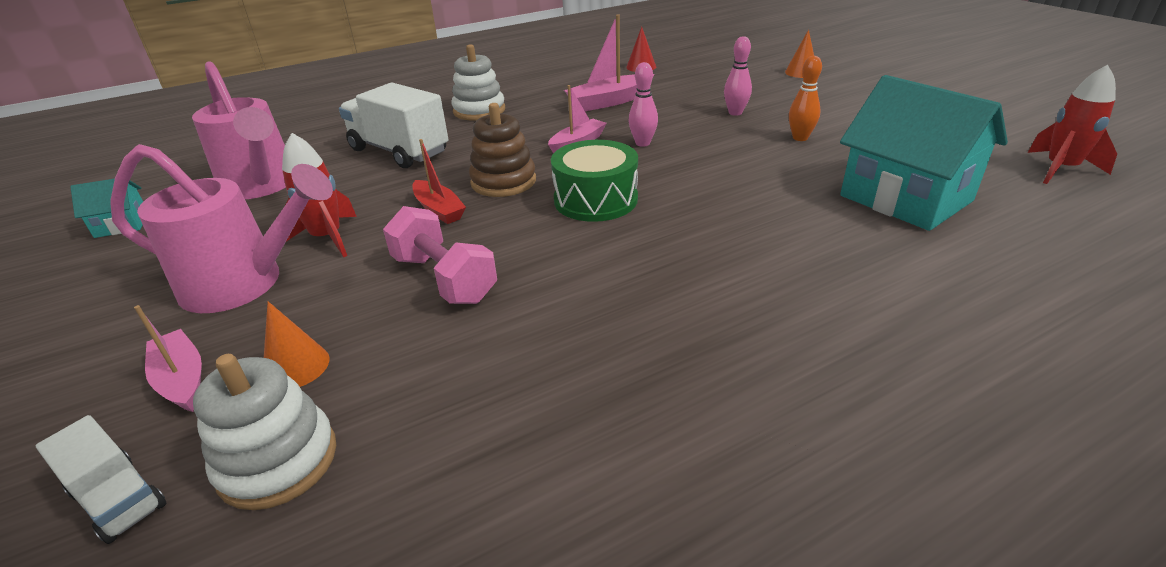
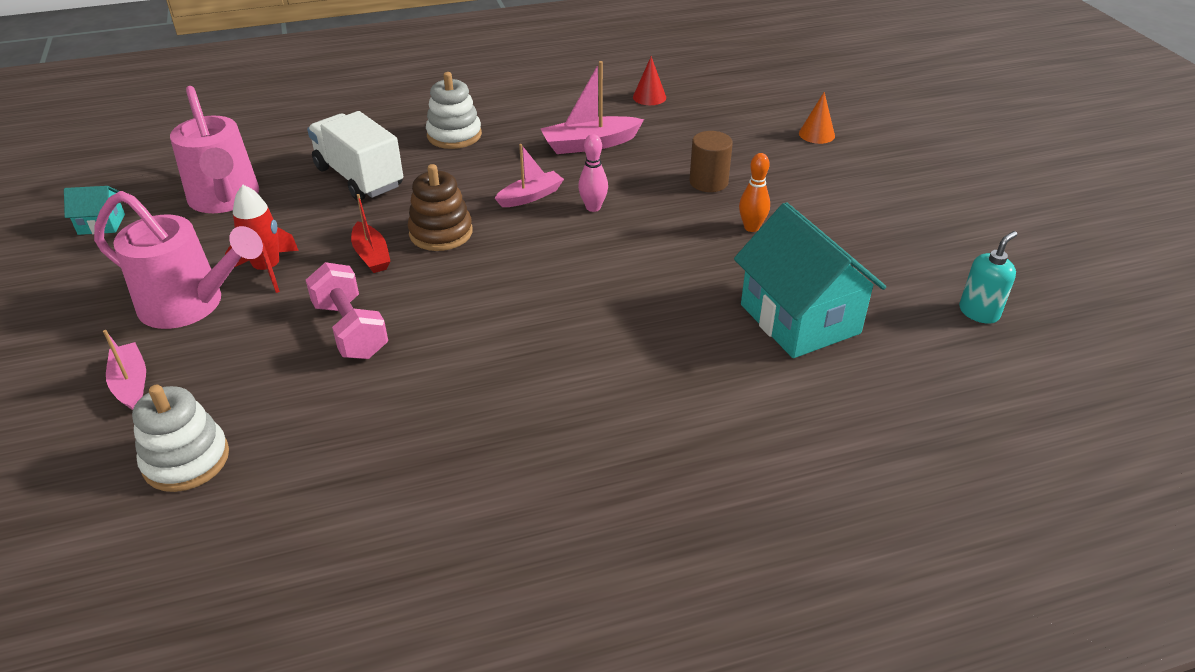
camera: 10 degrees right, 5 degrees up
white truck [36,415,167,544] -> none
orange cone [264,301,329,387] -> none
green drum [551,140,638,222] -> none
pink bowling pin [724,36,752,116] -> brown cylinder [689,131,733,192]
red rocket [1028,65,1117,184] -> turquoise soap dispenser [959,231,1017,324]

